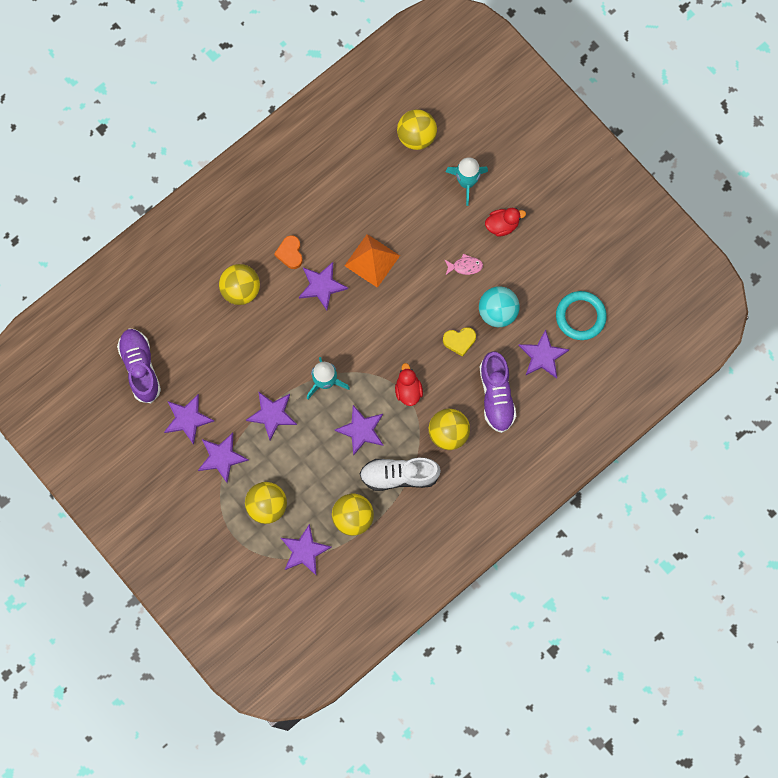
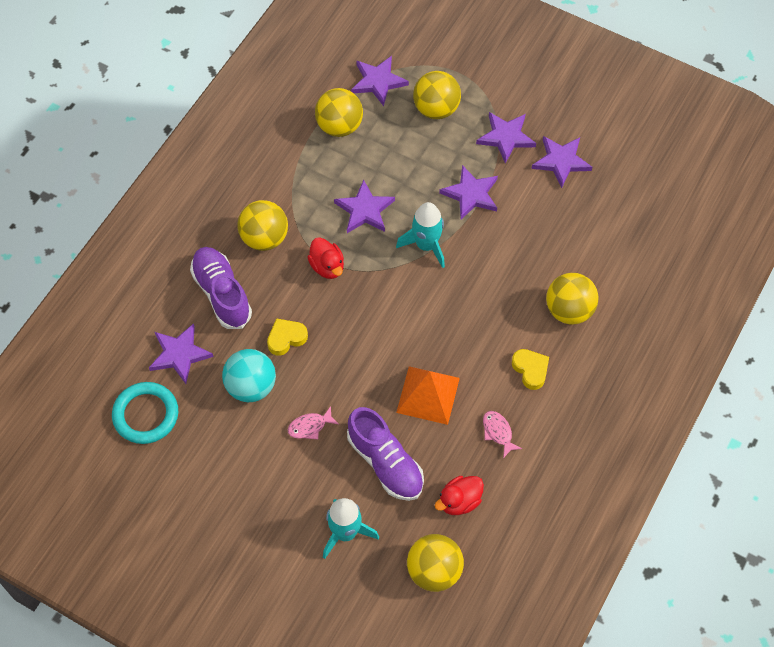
camera: 160 degrees right, 15 degrees down
purple shoe [117,328,161,403] -> purple shoe moved to [347,407,424,501]
orange heart [274,235,303,269] -> yellow heart [512,349,549,390]
purple star [299,262,348,310] -> none
white shoe [360,457,441,491] -> none
red duck [485,208,526,237] -> red duck moved to [435,476,484,515]
none -> pink fish [483,411,522,458]

